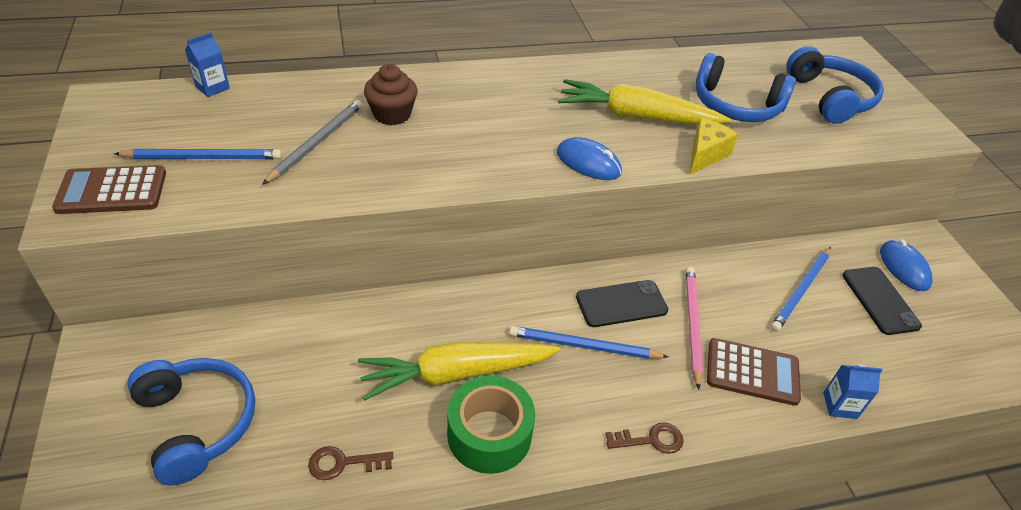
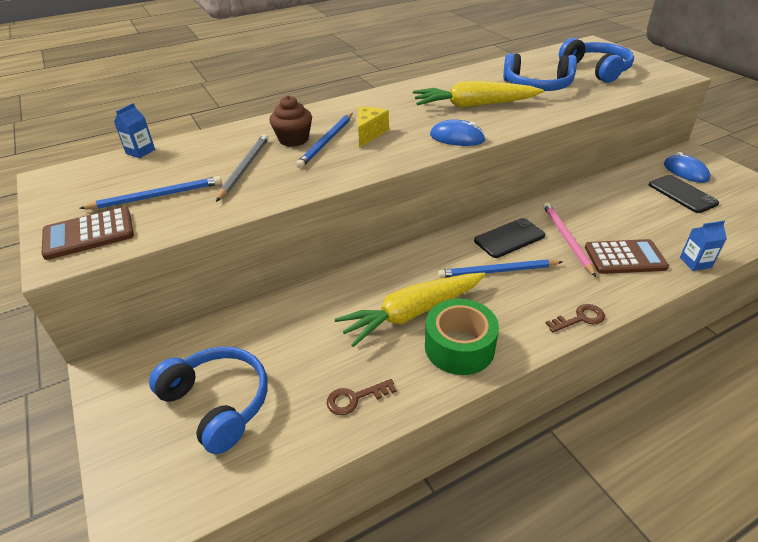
camera: 10 degrees left, 5 degrees down
yellow cheese [690,118,738,174] -> yellow cheese moved to [358,107,389,148]
blue pencil [771,247,831,332] -> blue pencil moved to [296,113,353,168]

